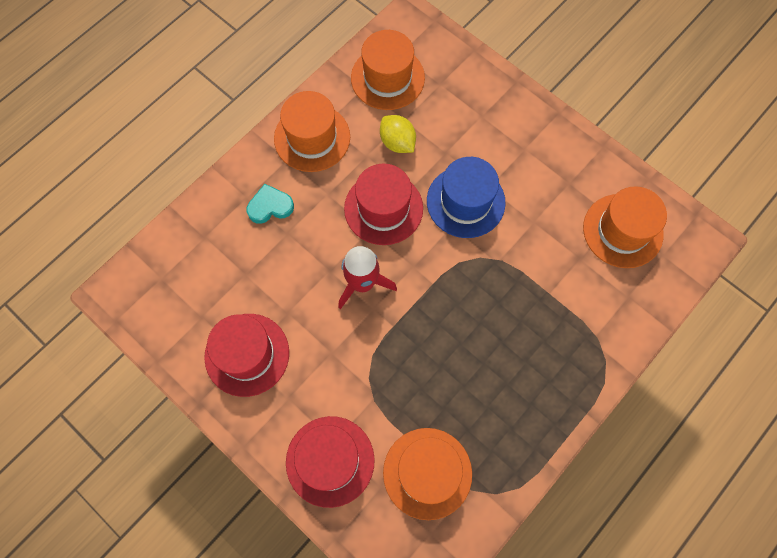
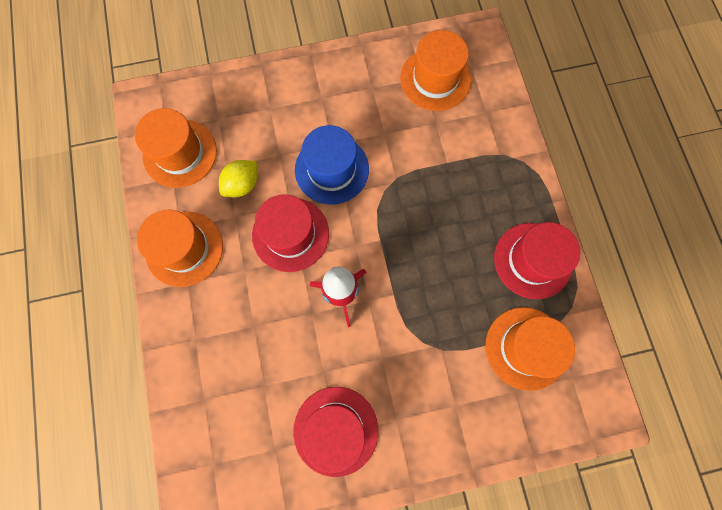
camera: 55 degrees left, 5 degrees up
turquoise heart [246,184,294,224] -> none
red hat [286,416,375,508] -> red hat moved to [494,222,580,299]
yellow lemon [380,115,416,153] -> yellow lemon turned 45 degrees counterclockwise [219,160,257,197]

